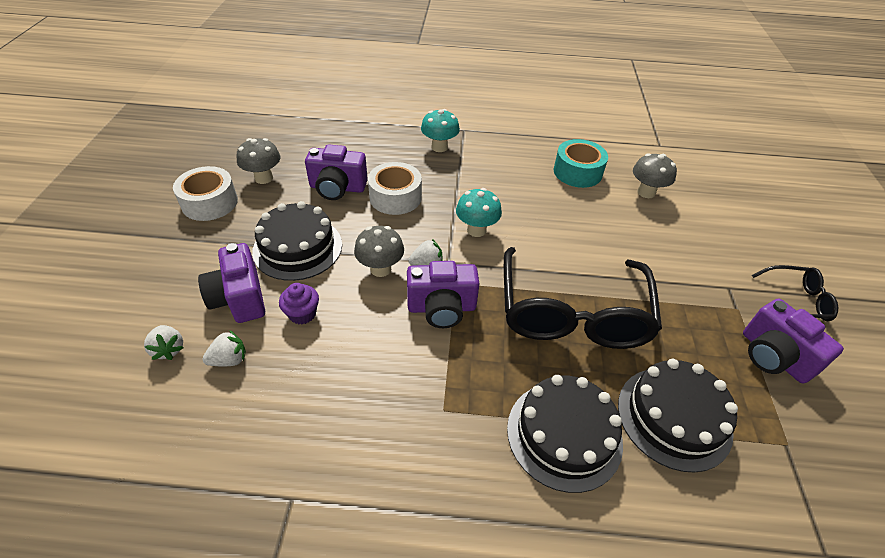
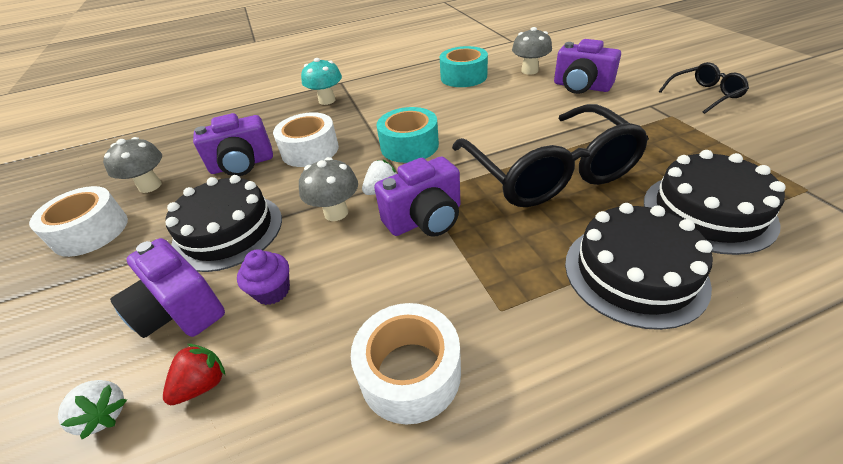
camera: 20 degrees left, 5 degrees down
white strawberry [202,330,246,366] -> red strawberry [163,344,225,405]
turquoise mushroom [456,188,502,237] -> turquoise tape [377,107,439,163]
purple camera [743,299,844,384] -> purple camera moved to [554,39,621,94]
none -> white tape [351,303,461,425]

